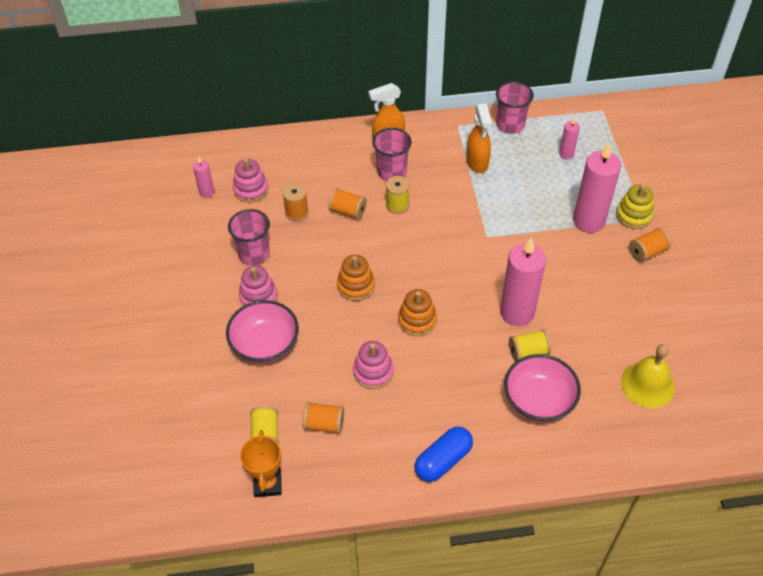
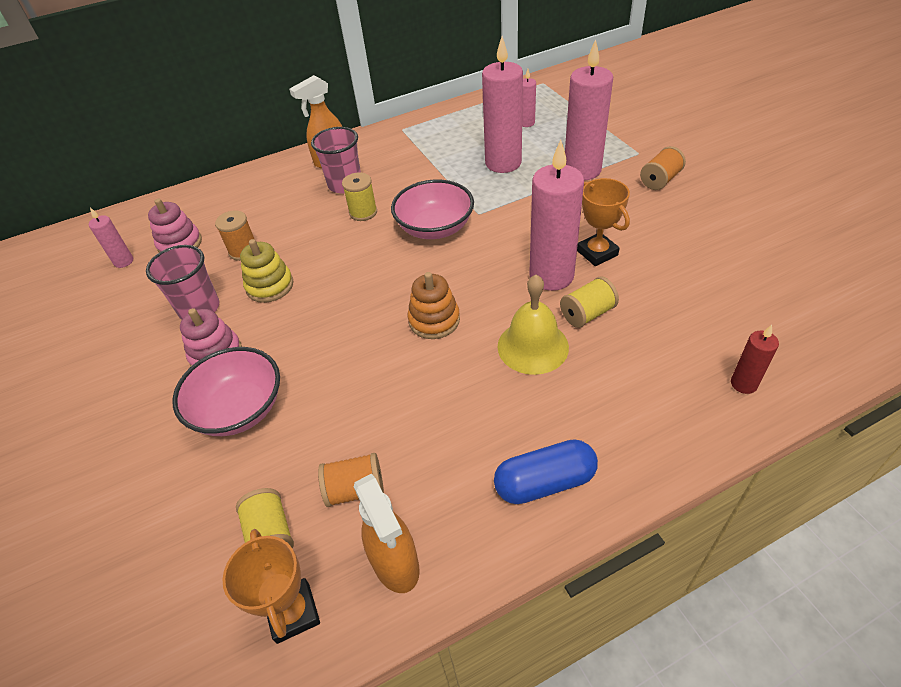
camera: 15 degrees left, 5 degrees down
orange spool [329,188,367,220] -> none
orange stacking toy [337,255,375,301] -> none
pink stacking toy [353,341,394,389] -> none
blue capsule [415,426,473,482] -> blue capsule turned 45 degrees clockwise [494,439,598,504]
orange spray bottle [466,103,492,173] -> orange spray bottle moved to [354,474,420,593]
pink cup [496,81,534,134] -> none
pink bowl [504,354,581,422] -> pink bowl moved to [391,180,474,239]
yellow stacking toy [616,185,654,229] -> yellow stacking toy moved to [240,239,293,303]
yellow bell [621,344,675,408] -> yellow bell moved to [497,275,569,375]
none -> pink candle [482,36,523,173]
none -> orange trophy [577,178,630,266]
none -> red candle [731,325,779,394]

